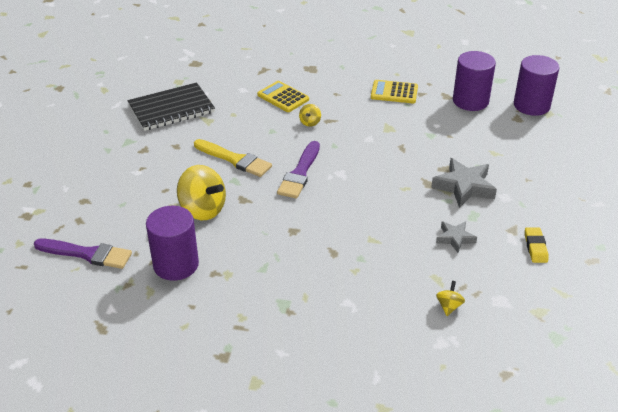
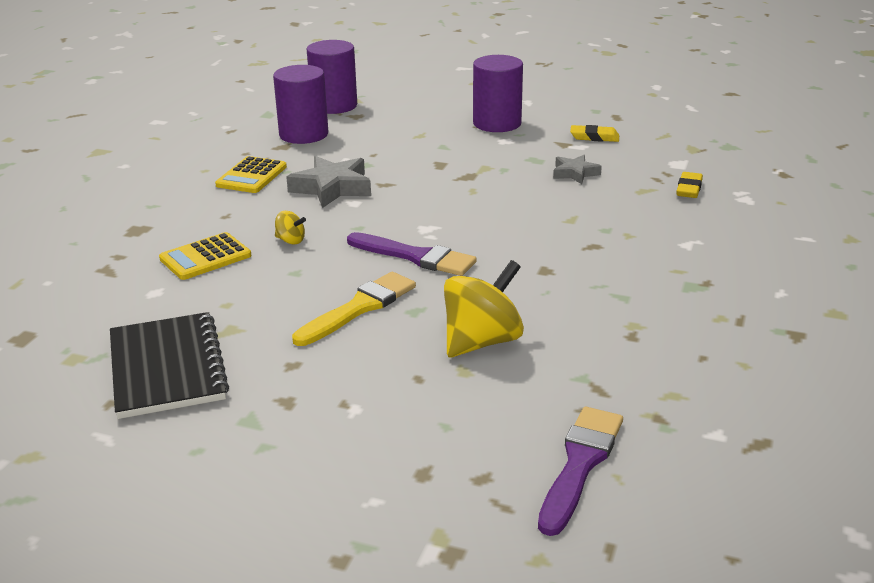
camera: 80 degrees left, 10 degrees down
purple cylinder [146,206,199,281] -> purple cylinder moved to [473,55,523,132]
grey star [431,158,497,208] -> grey star moved to [286,156,371,208]
yellow spinning top [436,281,465,316] -> yellow eraser [676,172,703,198]

